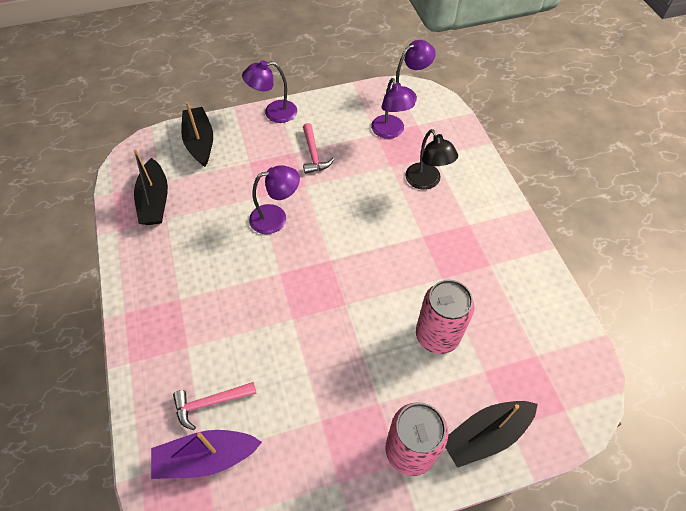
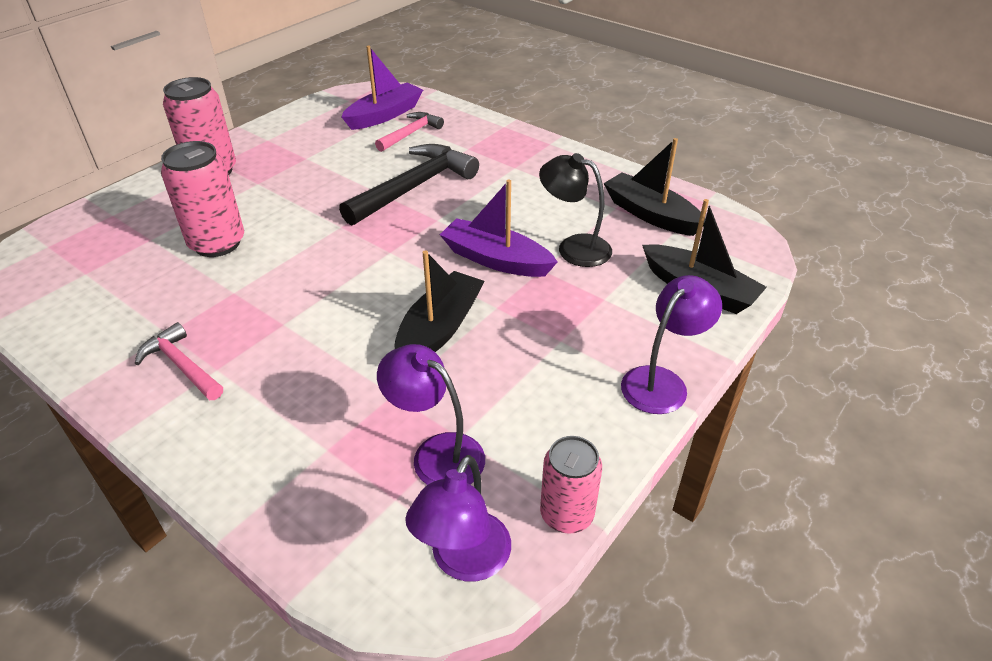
camera: 145 degrees right, 15 degrees down
purple lamp [249,165,300,234] -> purple boat [440,179,557,277]
pink hammer [303,123,334,174] -> pink hammer moved to [135,322,223,400]
black lamp [405,129,458,190] -> black lamp moved to [539,153,612,267]
black boat [445,401,538,468] -> black boat moved to [394,250,484,352]
none -> black hammer [339,144,479,226]
none -> pink can [540,436,602,534]

